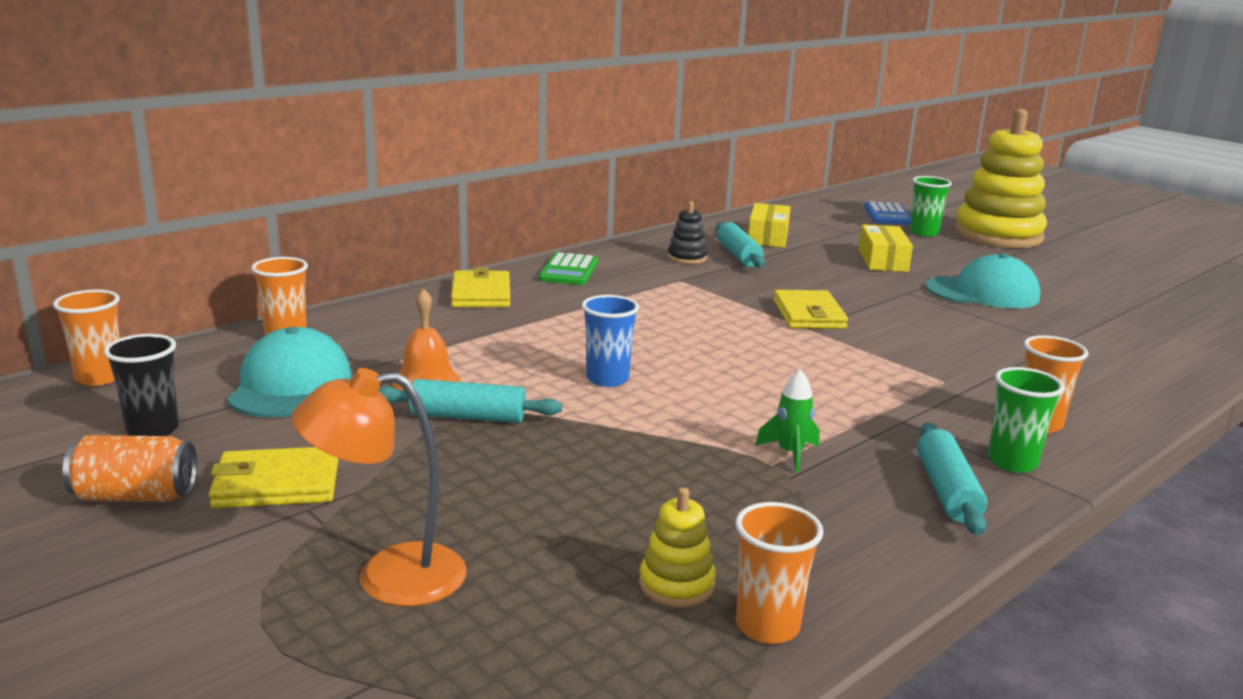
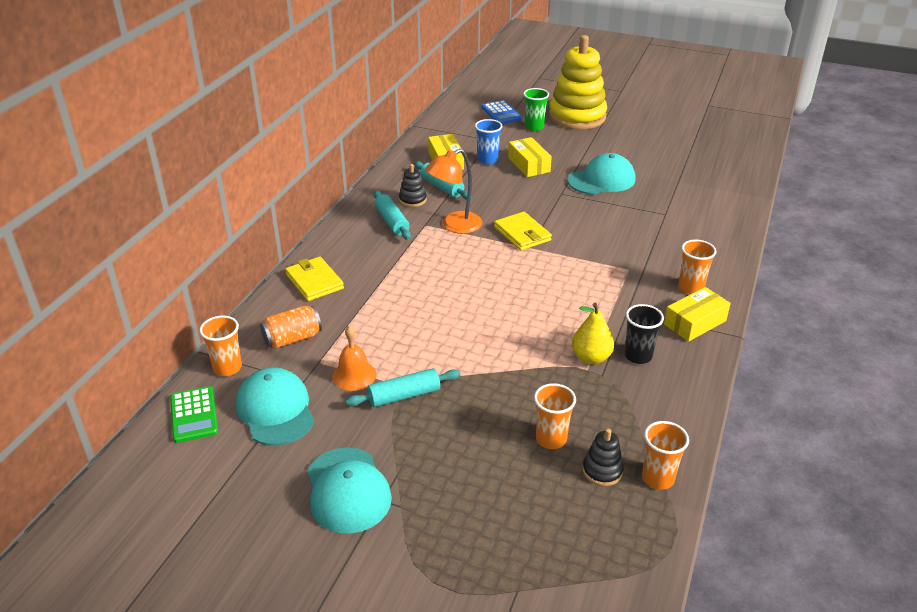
camera: 25 degrees left, 15 degrees up
orange cup [53,289,120,386] -> orange cup moved to [534,383,576,449]
orange can [62,435,197,502] -> orange can moved to [260,306,322,349]
black cup [104,334,179,436] -> black cup moved to [624,304,664,364]
yellow wallet [209,447,338,508] -> turquoise cap [307,447,392,533]
orange lamp [292,368,467,607] -> orange lamp moved to [425,149,482,234]
green calculator [539,252,598,285] -> green calculator moved to [170,386,218,443]
blue cup [582,295,639,387] -> blue cup moved to [475,119,502,165]
yellow stacking toy [639,487,716,608] -> black stacking toy [582,429,624,486]
green rocket [755,369,820,473] -> yellow pear [572,303,614,365]
turquoise rolling pin [917,423,987,535] -> turquoise rolling pin moved to [374,191,411,240]
green cup [988,367,1064,473] -> yellow box [664,287,731,342]

